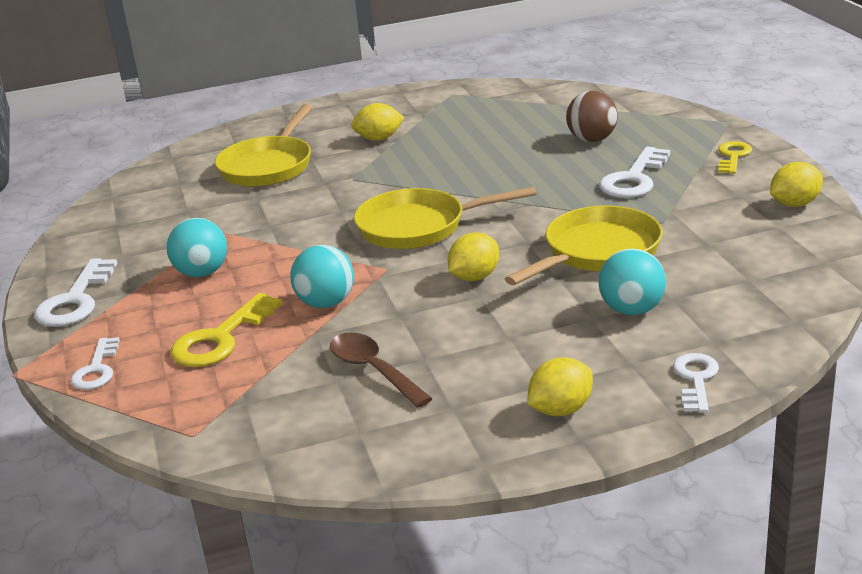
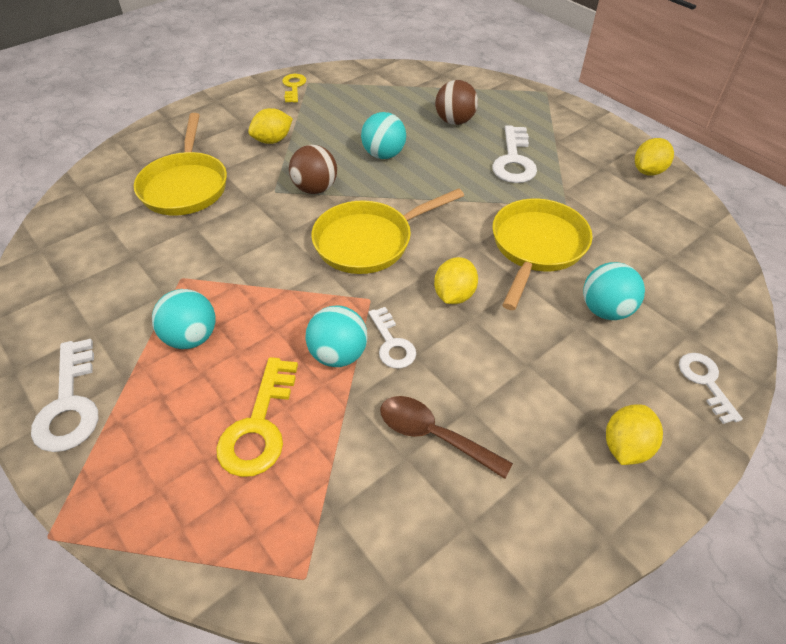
camera: 25 degrees left, 20 degrees up
white key [70,337,120,390] -> white key moved to [369,307,416,369]
yellow key [718,141,752,174] -> yellow key moved to [282,74,306,103]
none -> brown ball [289,145,337,194]
none -> turquoise ball [361,112,406,159]

